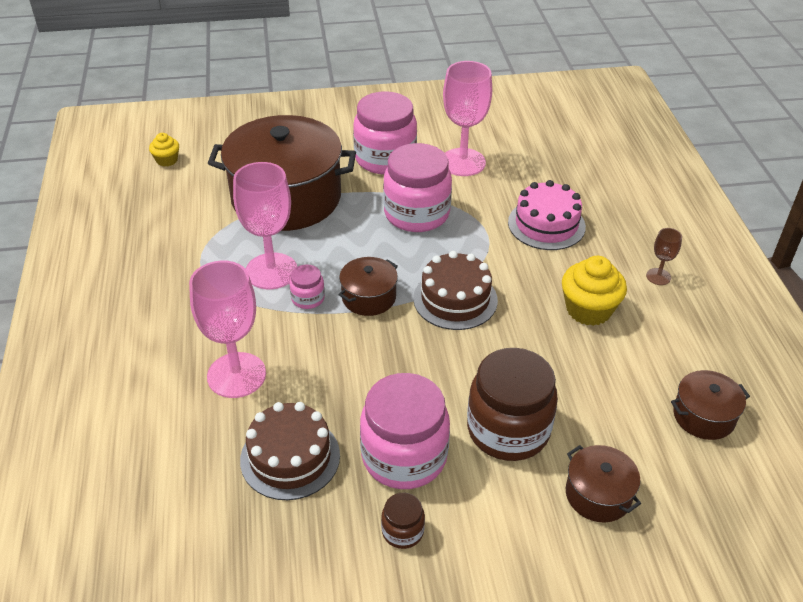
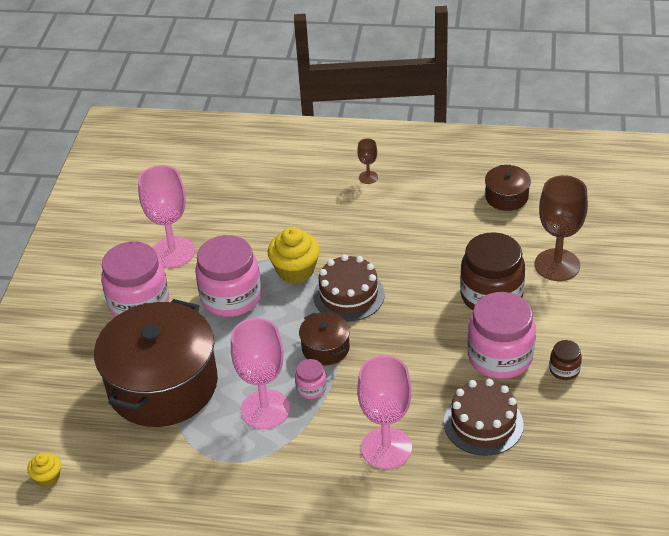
camera: 70 degrees left, 0 degrees up
pink cake [508,180,586,250] -> none
yellow cupcake [562,256,627,326] -> yellow cupcake moved to [268,227,320,284]
brown pot [566,445,641,522] -> brown goblet [535,175,588,281]

